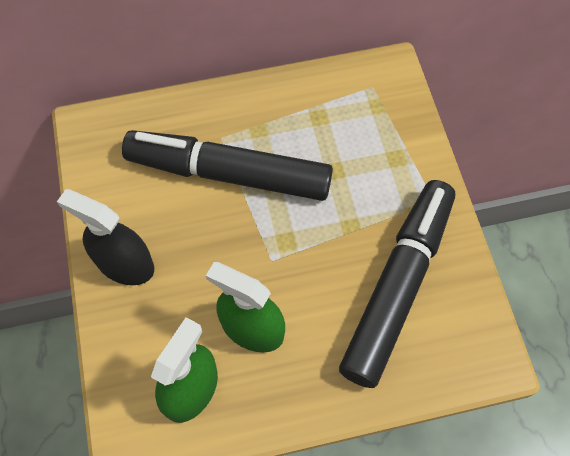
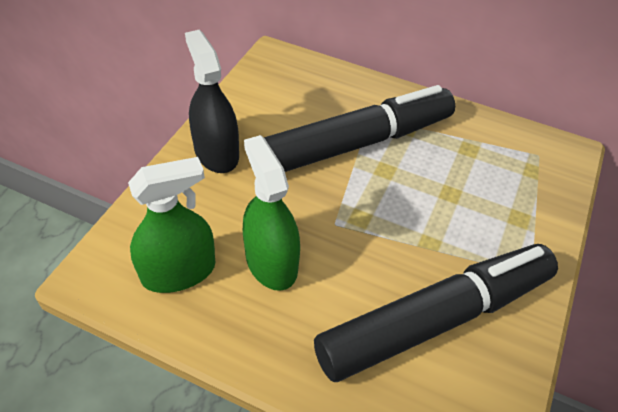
camera: 35 degrees right, 15 degrees down
black marker [122,130,333,201] -> black marker turned 105 degrees clockwise [264,85,455,172]

